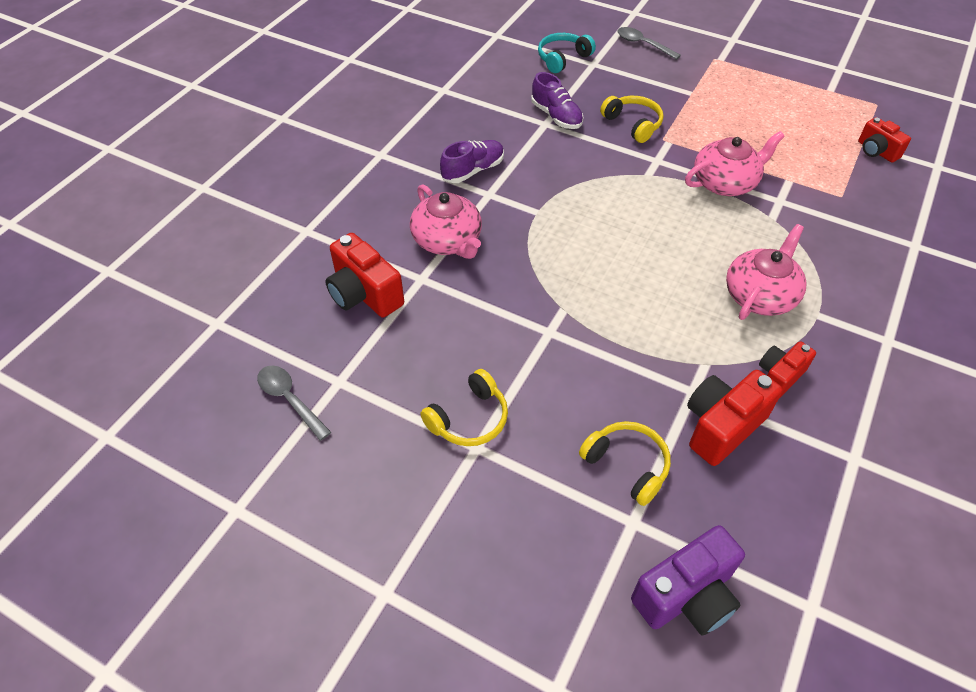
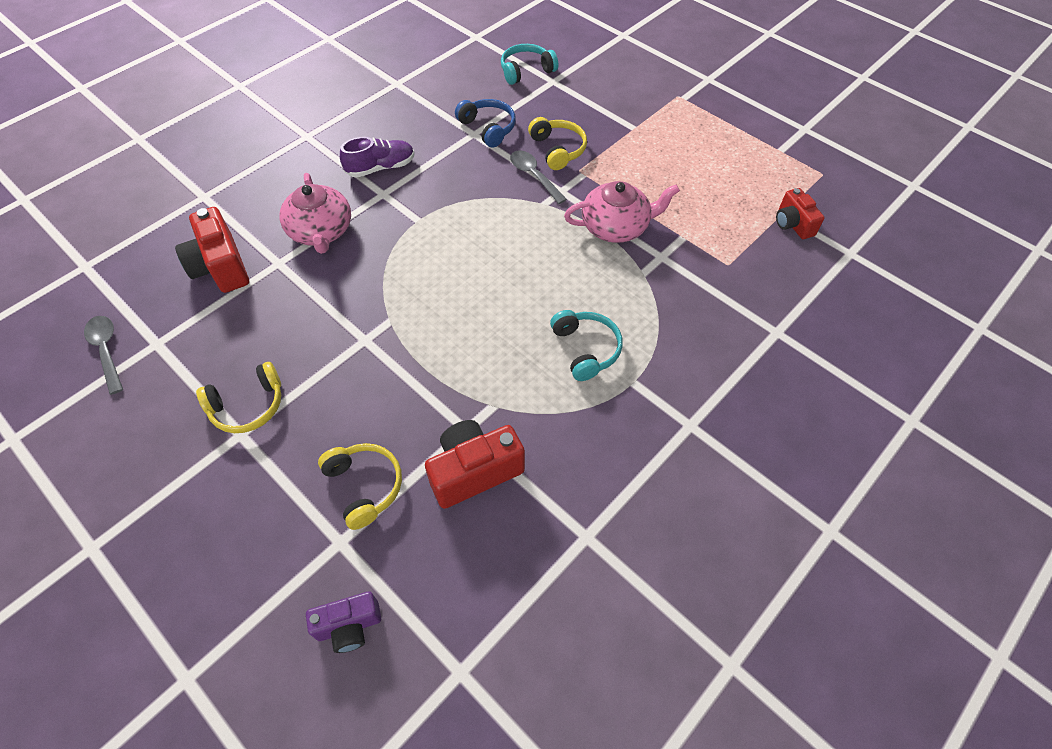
camera: 15 degrees right, 5 degrees up
purple shoe [531,72,584,129] -> blue headphones [455,99,516,148]
grey spoon [617,27,681,60] -> grey spoon moved to [510,151,567,204]
purple camera [631,525,745,636] -> purple camera [306,592,381,653], size x0.63
pink teapot [726,224,806,320] -> turquoise headphones [550,310,623,381]
red camera [759,341,816,398] -> none

